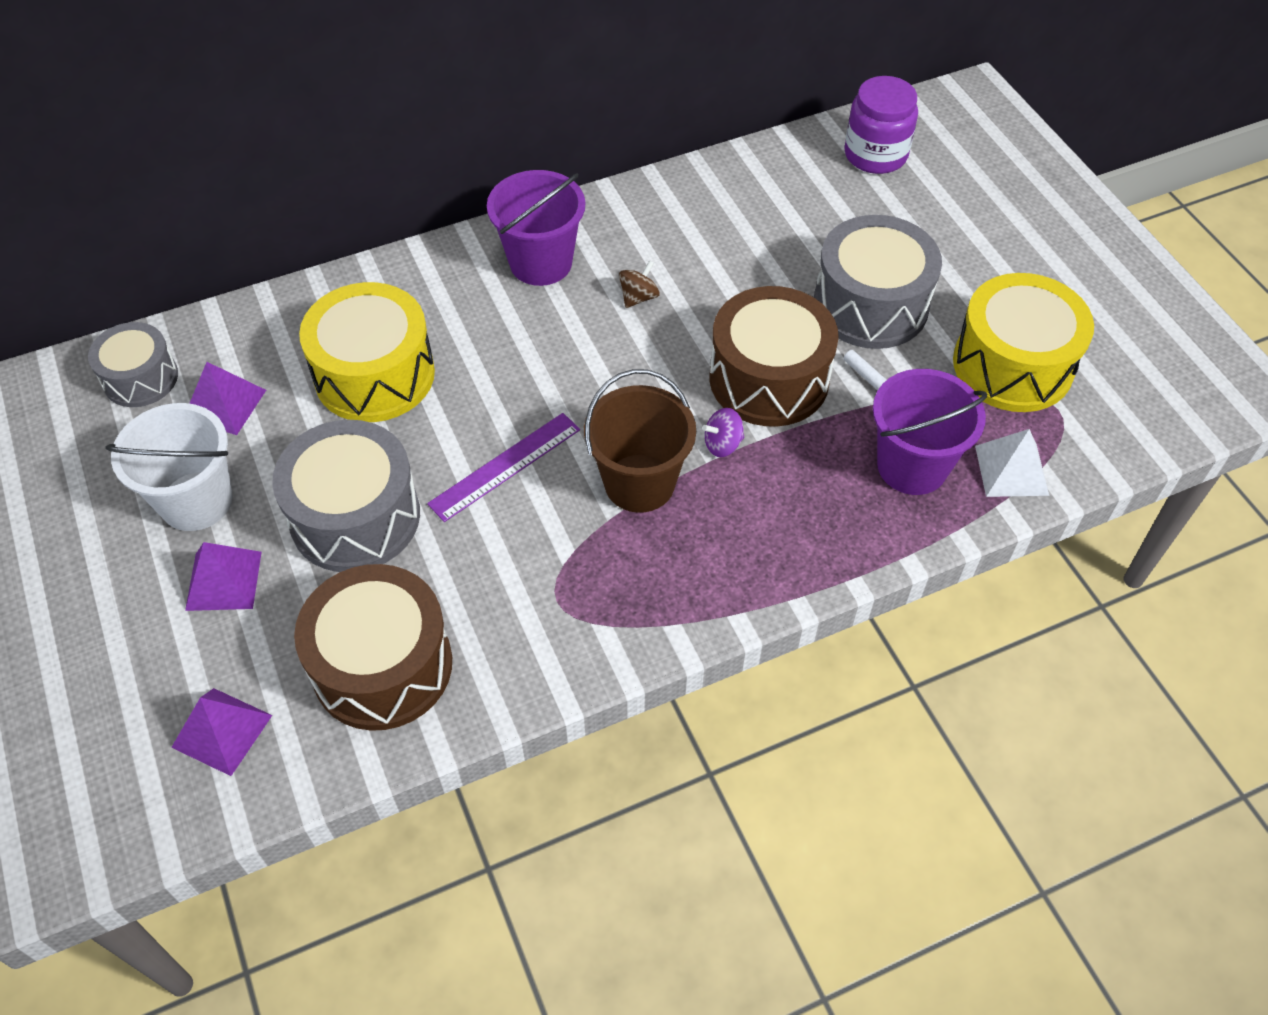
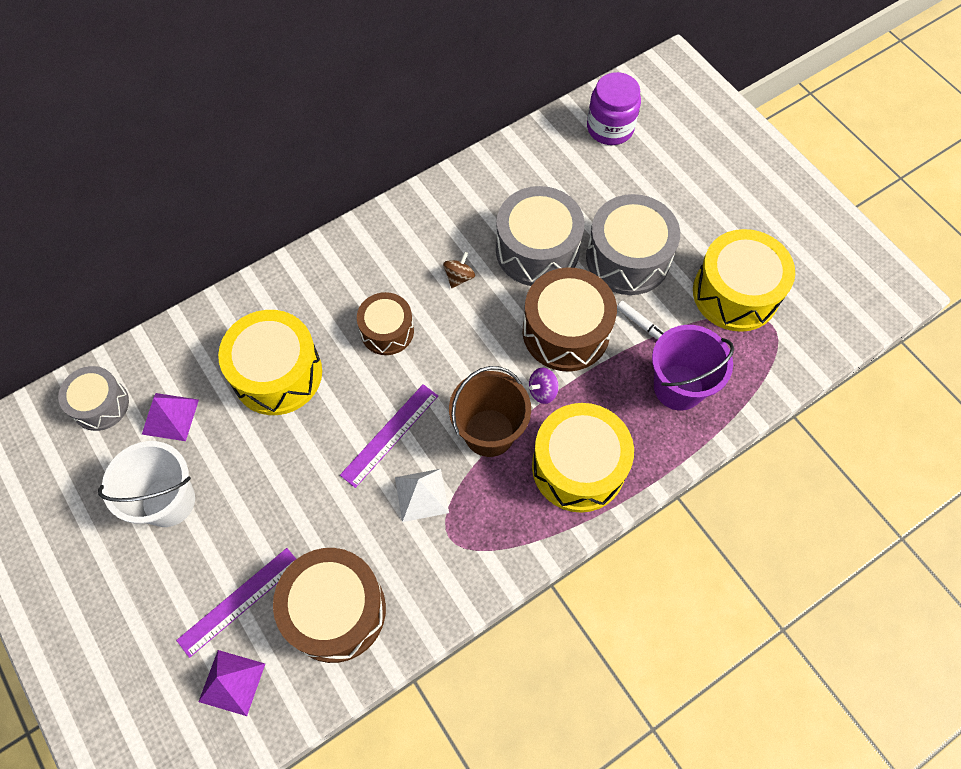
camera: 10 degrees left, 10 degrees up
purple pyramid [185,542,262,611] -> none
grey drum [272,420,420,572] -> grey drum moved to [496,186,585,286]
purple bucket [487,170,585,286] -> none
white pyramid [975,429,1049,497] -> white pyramid moved to [395,469,449,522]
none -> purple ruler [176,548,296,658]
none -> brown drum [357,292,414,355]
none -> yellow drum [532,403,634,513]

